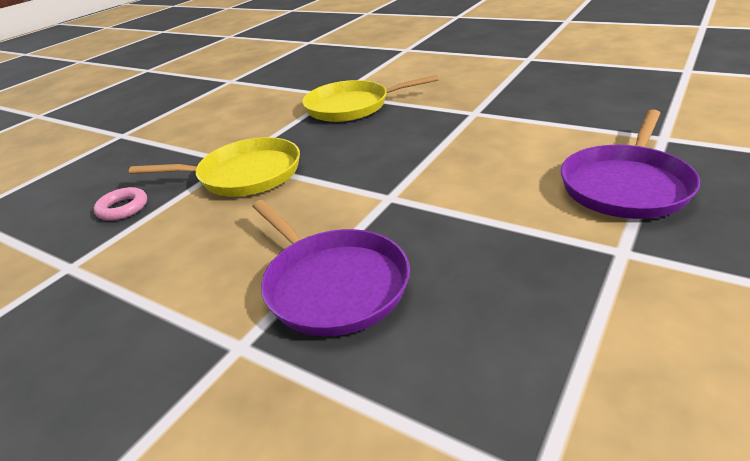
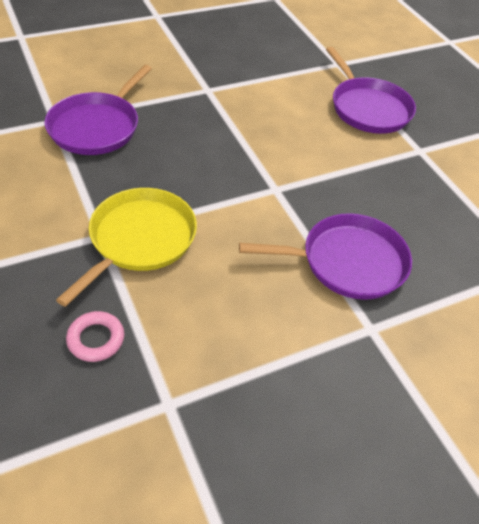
camera: 65 degrees left, 15 degrees up
yellow pan [302,75,439,122] -> purple pan [45,65,152,155]

